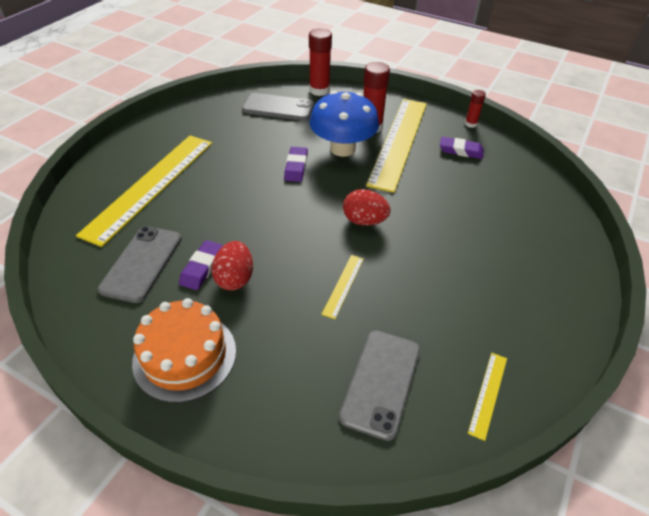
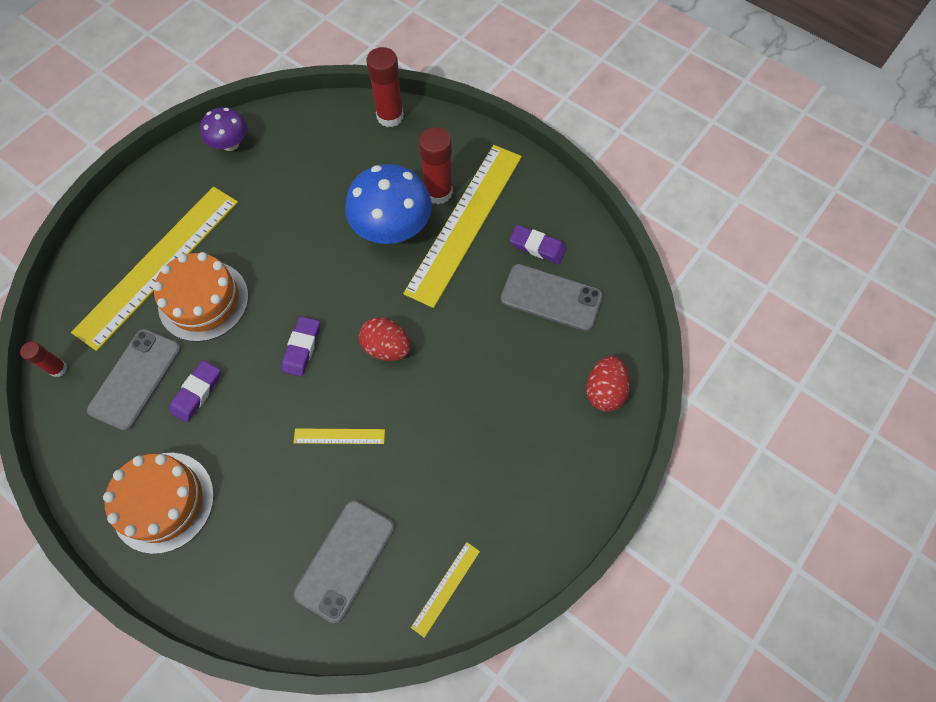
camera: 10 degrees right, 20 degrees up
red egg [212,241,253,291] -> red egg moved to [586,356,630,412]
grey phone [242,93,314,121] -> grey phone moved to [501,264,603,331]
purple eraser [284,147,308,182] -> purple eraser moved to [282,316,320,377]
yellow ruler [321,255,364,319] -> yellow ruler turned 60 degrees clockwise [293,428,385,444]
red glue stick [465,90,486,128] -> red glue stick moved to [20,341,67,377]
none -> orange cake [153,252,249,342]
none -> purple mushroom [200,107,247,151]

